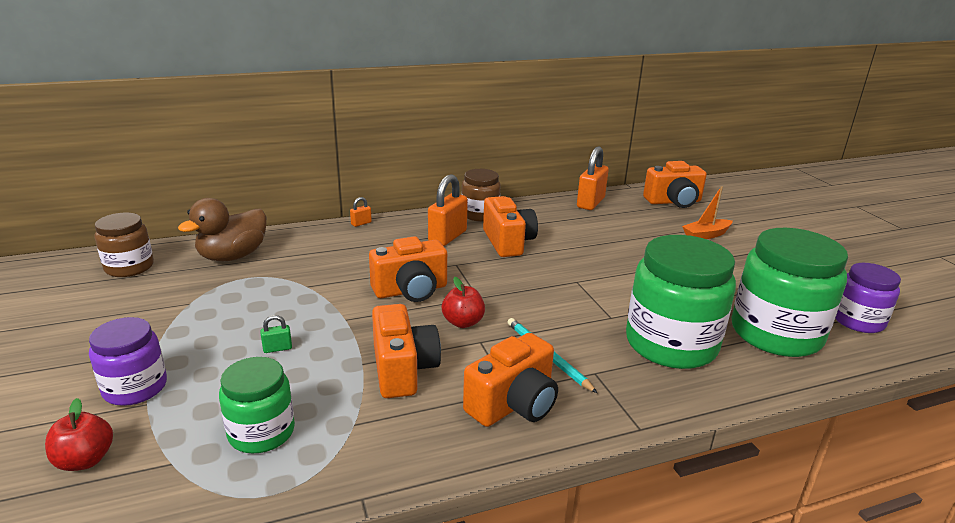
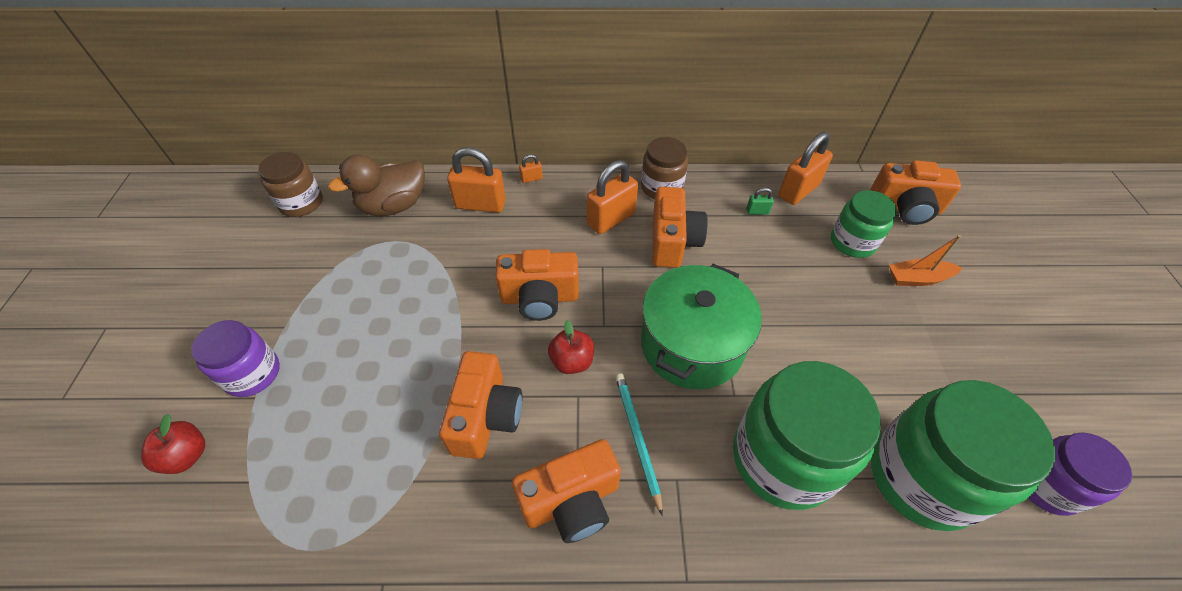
camera: 20 degrees right, 25 degrees up
green jar [219,357,295,453] -> green jar moved to [831,190,897,258]
green padlock [260,315,292,353] -> green padlock moved to [746,188,774,215]
none -> orange padlock [447,147,506,213]
none -> green pot [641,264,762,389]

